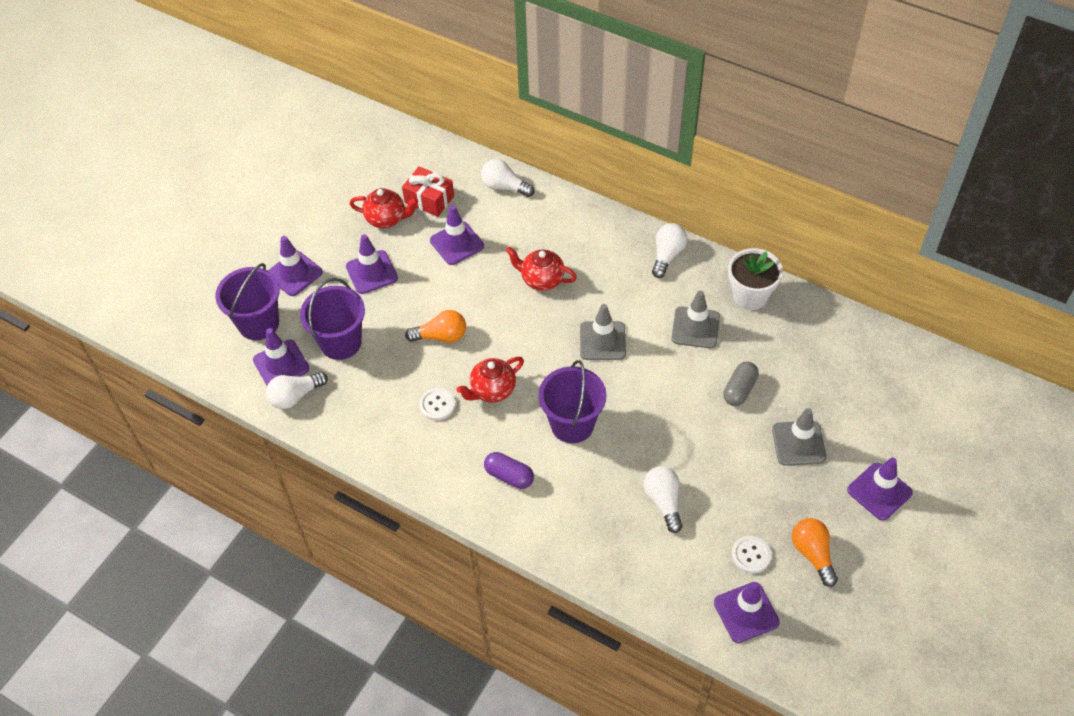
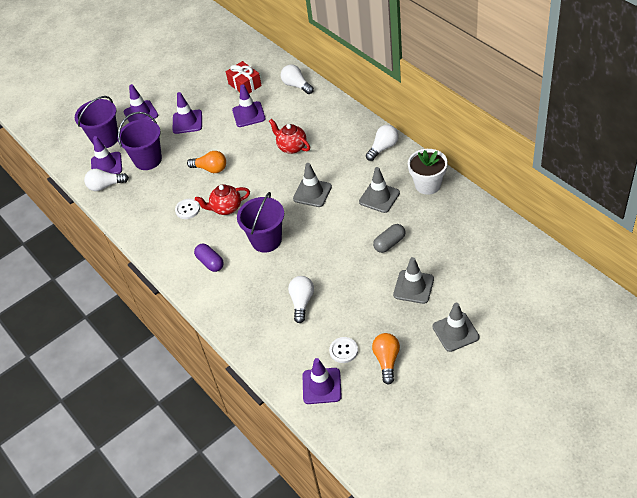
camera: 25 degrees right, 5 degrees down
red teapot [350,188,418,228] -> none
purple traffic cone [847,457,913,521] -> grey traffic cone [433,303,479,352]

